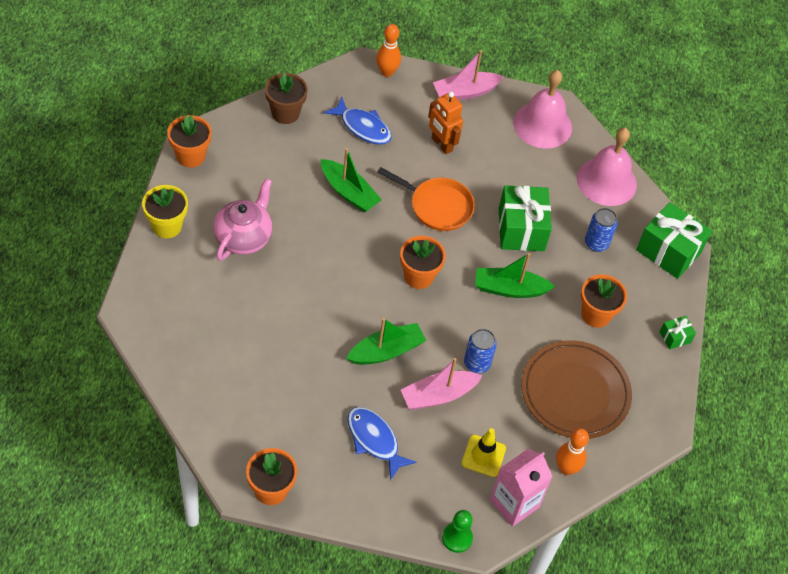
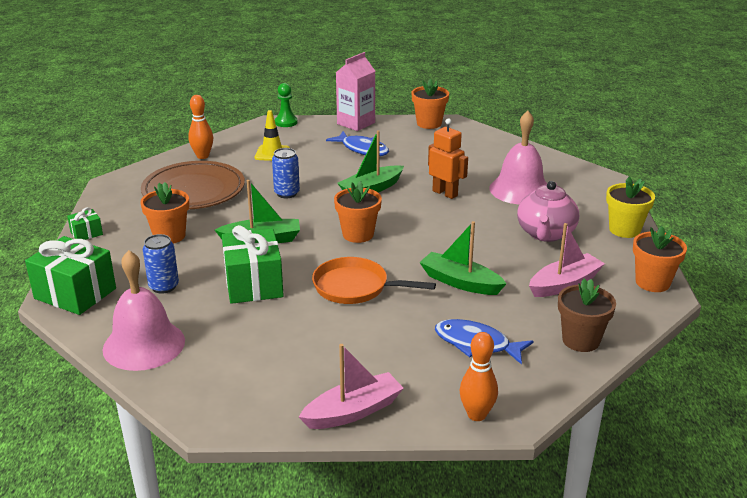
camera: 175 degrees right, 25 degrees down
pink boat [401,358,483,410] -> pink boat moved to [529,223,605,297]
orange robot [428,92,463,154] -> orange robot moved to [428,118,468,199]
pink carton [490,449,553,527] -> pink carton moved to [336,52,375,131]
pink bell [513,70,572,149] -> pink bell moved to [489,111,547,205]

